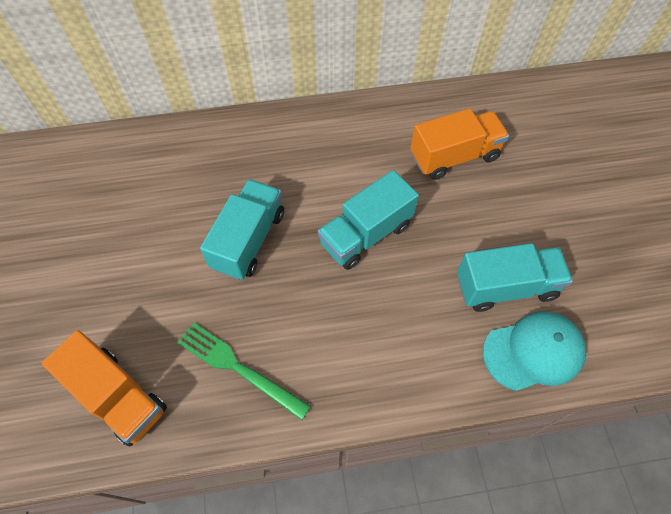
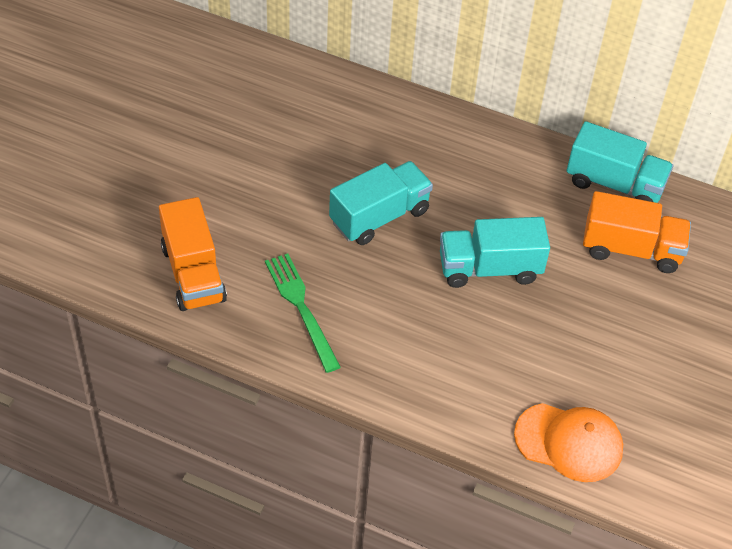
camera: 30 degrees right, 10 degrees down
turquoise truck [457,243,573,312] -> turquoise truck moved to [567,121,673,203]
turquoise cap [483,312,586,391] -> orange cap [514,403,623,482]

